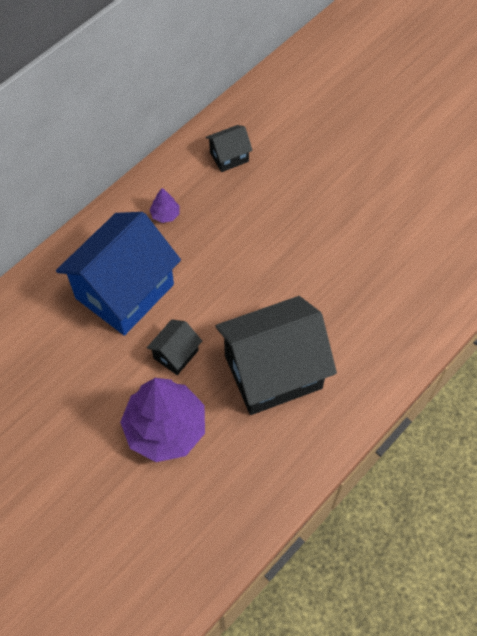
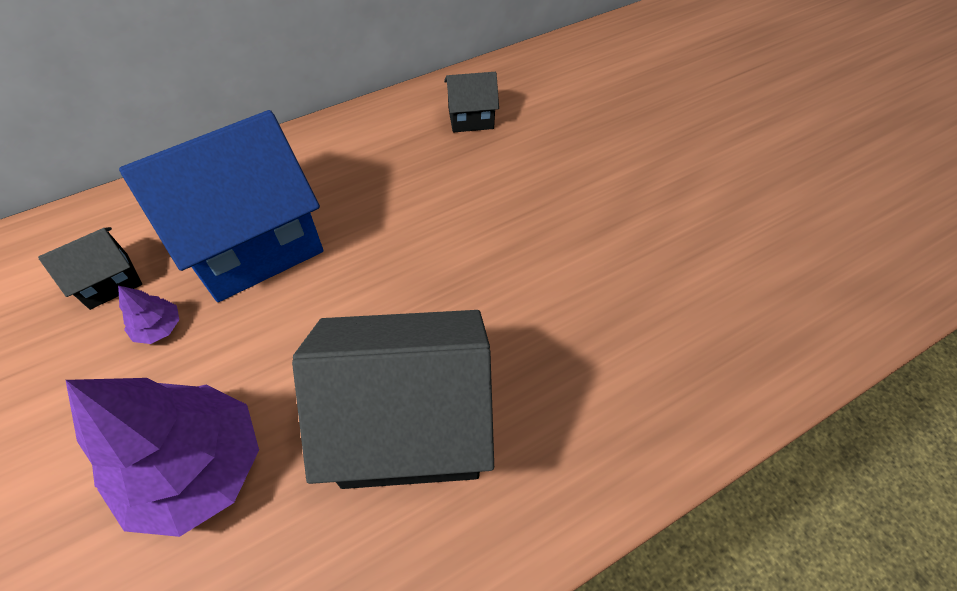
camera: 15 degrees right, 5 degrees down
black house [147,319,202,375] -> black house moved to [38,227,142,310]
purple tree [150,188,180,223] -> purple tree moved to [118,285,179,344]

